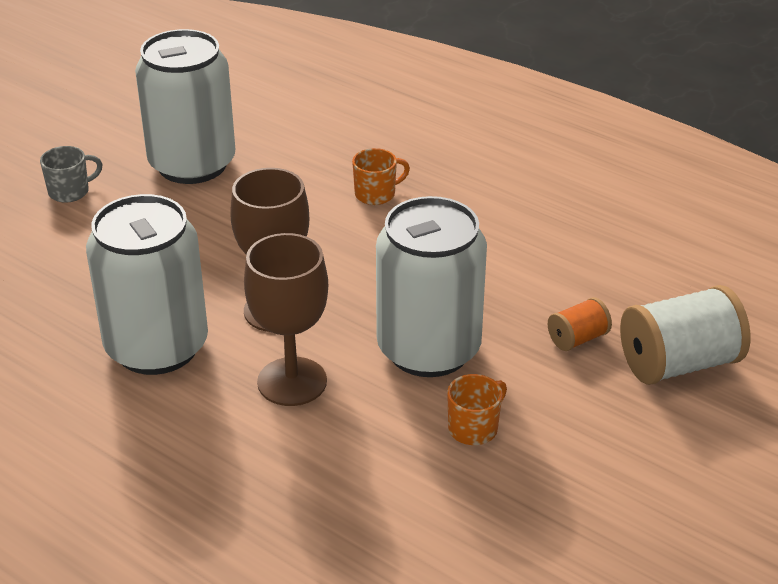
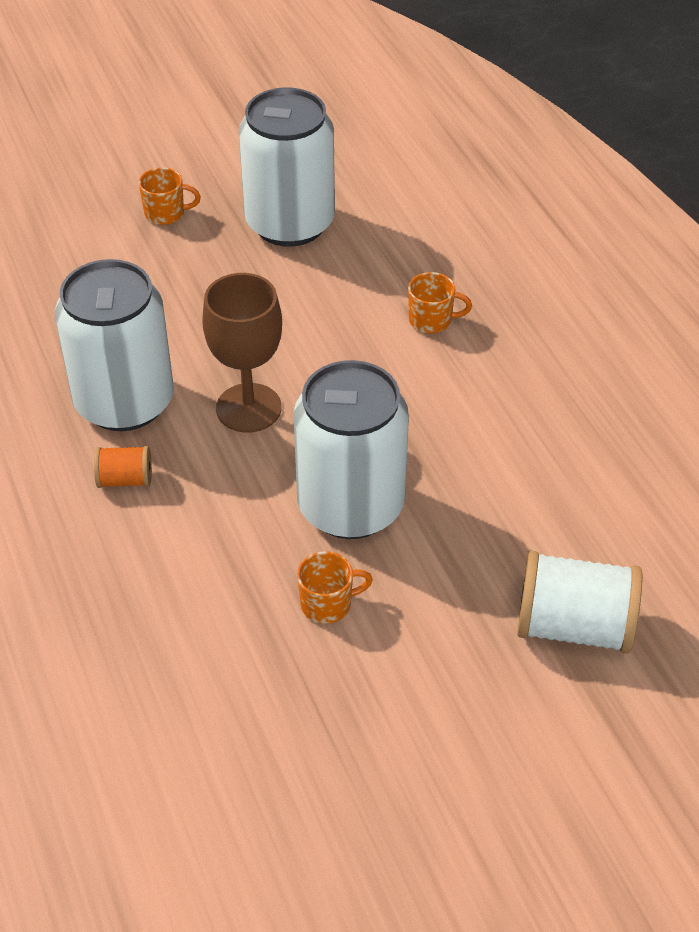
camera: 30 degrees right, 10 degrees up
grey mug [40,146,103,203] -> orange mug [139,167,201,225]
brown goblet [244,233,328,406] -> none
orange spool [548,297,612,351] -> orange spool moved to [94,446,152,488]

